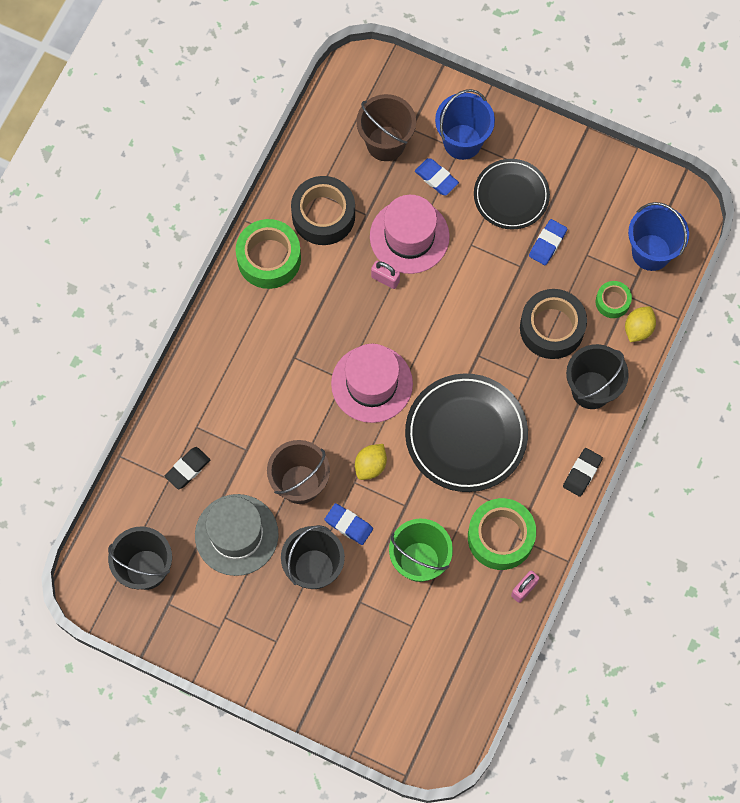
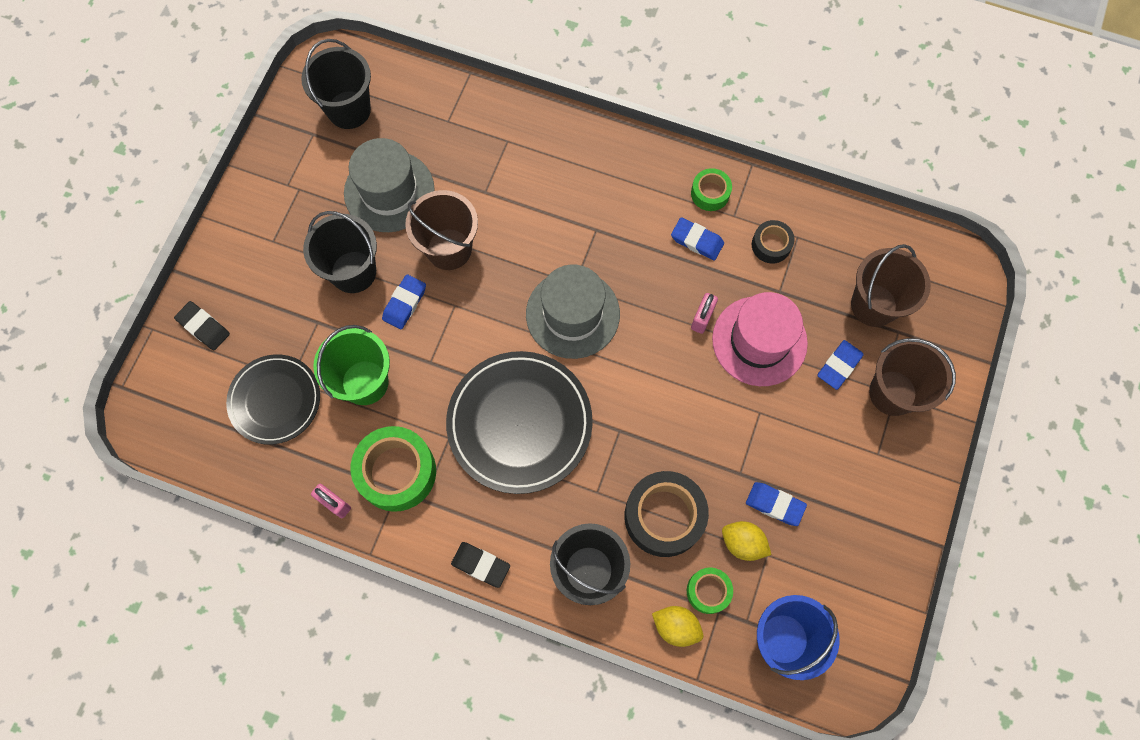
camera: 85 degrees right, 0 degrees up
black eraser [164,447,210,489] -> black eraser moved to [174,301,230,351]
green tape [236,219,301,289] -> green tape [691,168,732,211], size x0.54
black tape [291,176,355,245] -> black tape [752,220,795,264], size x0.54
pink hat [331,344,413,423] -> grey hat [526,265,620,359]
yellow lemon [355,444,387,480] -> yellow lemon moved to [722,521,771,561]
blue bucket [435,89,495,160] -> brown bucket [869,338,956,416]
black plate [474,159,550,230] -> black plate moved to [226,354,320,445]
none -> blue eraser [671,217,724,261]

